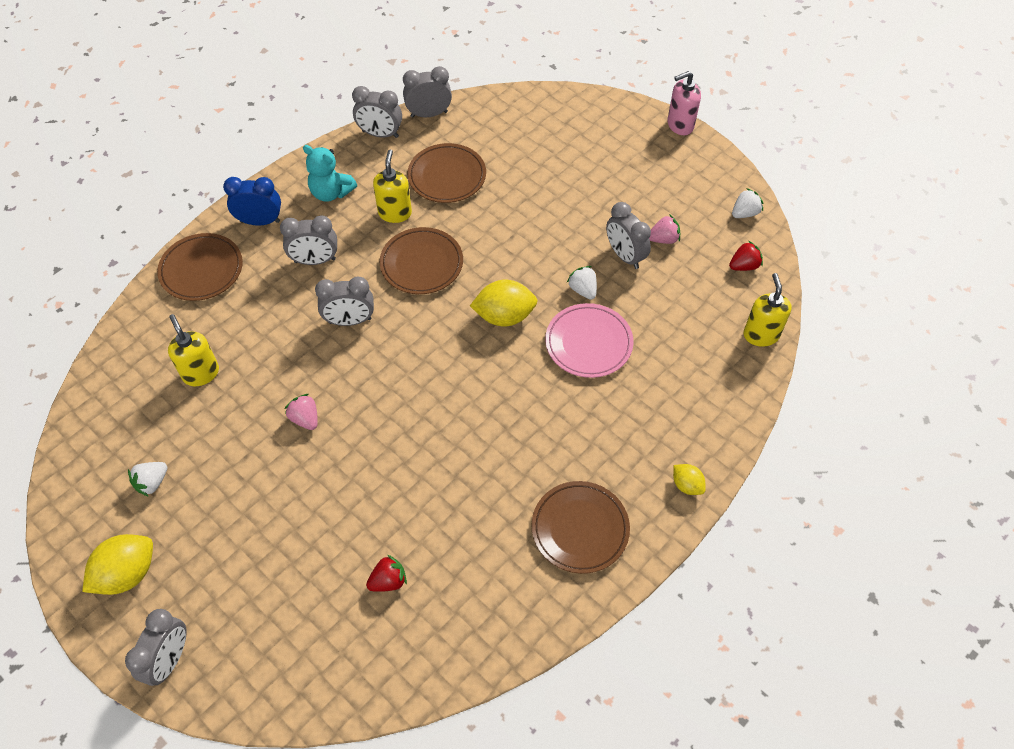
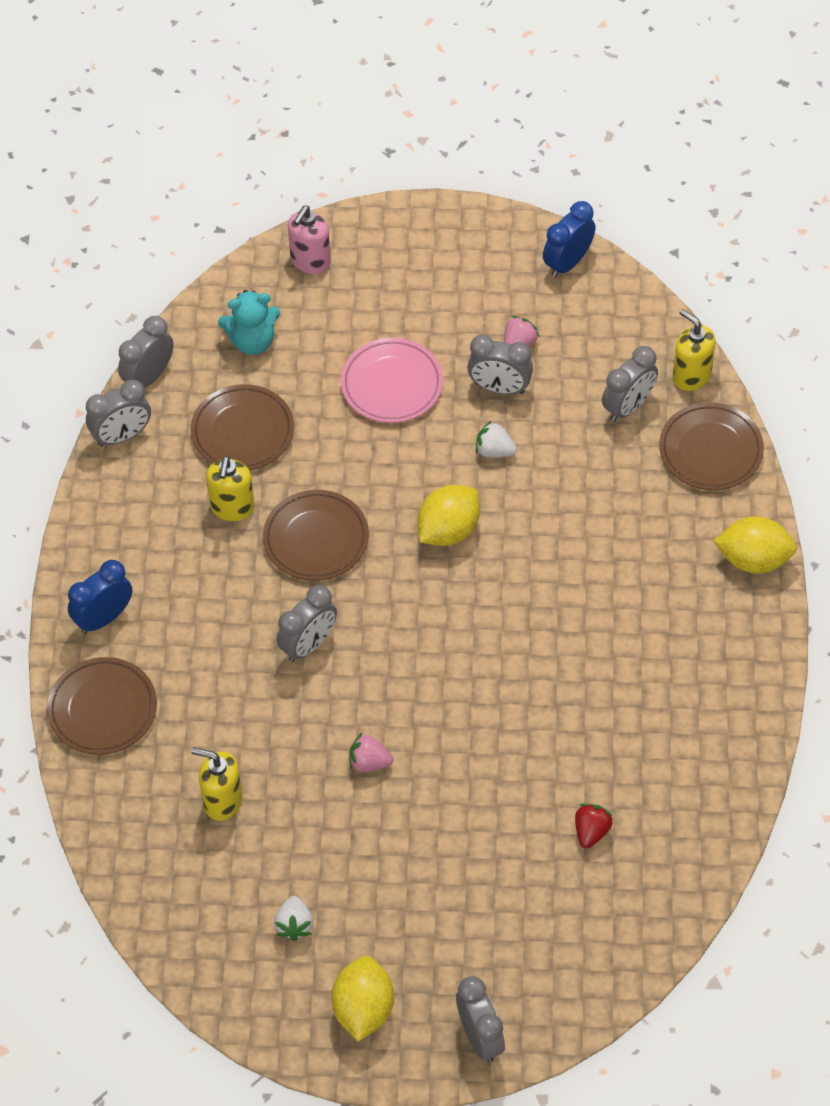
camera: 40 degrees left, 0 degrees up
grey clock [280,216,337,265] -> grey clock moved to [602,346,658,422]
turquoise teddy bear [303,145,357,202] -> turquoise teddy bear moved to [218,290,280,355]
yellow soap dispenser [373,149,412,223] -> yellow soap dispenser turned 135 degrees counterclockwise [206,456,255,521]
brown plate [532,481,630,574] -> brown plate moved to [659,402,764,490]
pink plate [545,303,633,378] -> pink plate moved to [341,338,443,423]
pink soap dispenser [667,71,701,135] -> pink soap dispenser moved to [288,206,331,274]
yellow lemon [673,464,706,495] -> yellow lemon [713,516,797,574], size x1.81
red strawberry [729,241,763,271] -> none
white strawberry [732,188,763,218] -> blue clock [543,201,596,278]

